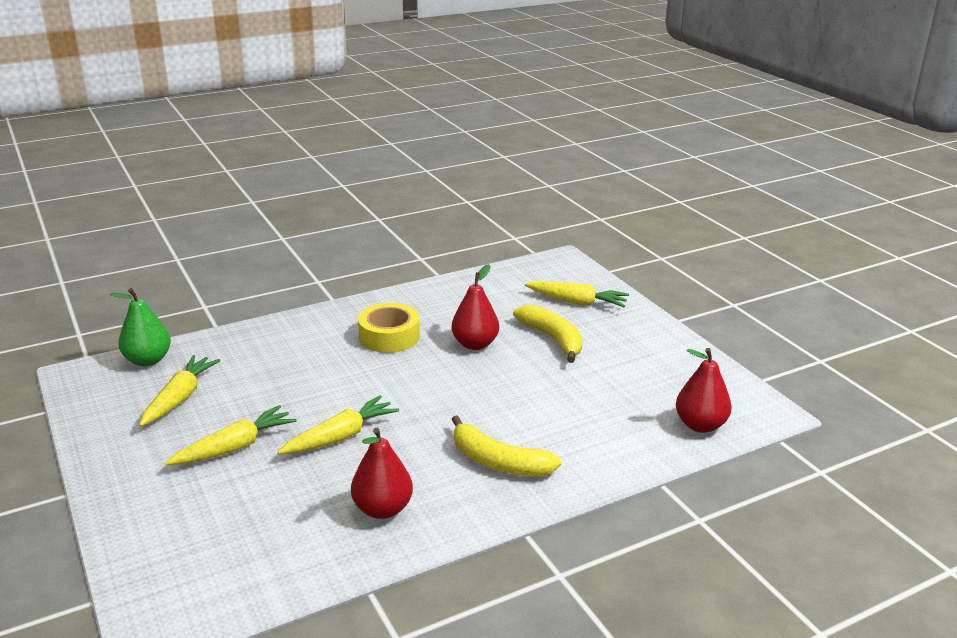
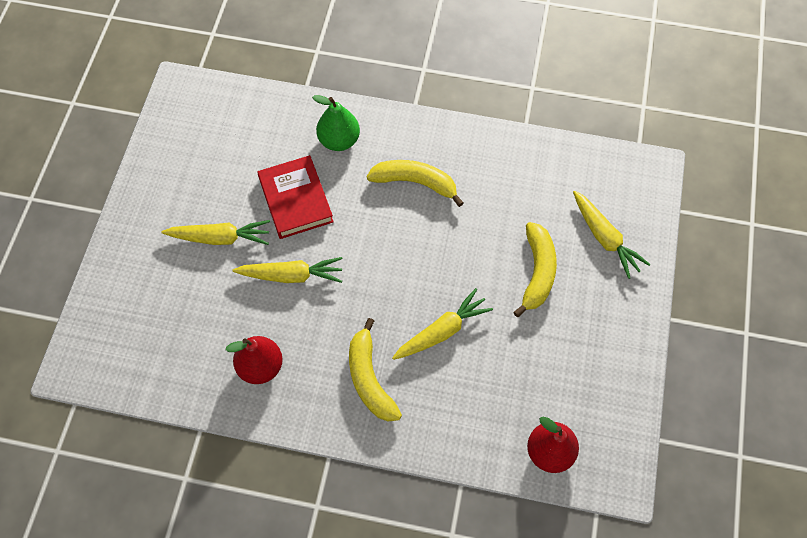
camera: 40 degrees right, 35 degrees up
green pear [110,288,171,366] -> green pear moved to [312,95,360,151]
yellow carrot [139,355,221,426] -> yellow carrot moved to [392,288,493,360]
yellow tape [358,303,420,353] -> yellow banana [367,160,464,207]
red pear [452,264,499,350] -> none
none -> red book [257,155,334,239]

